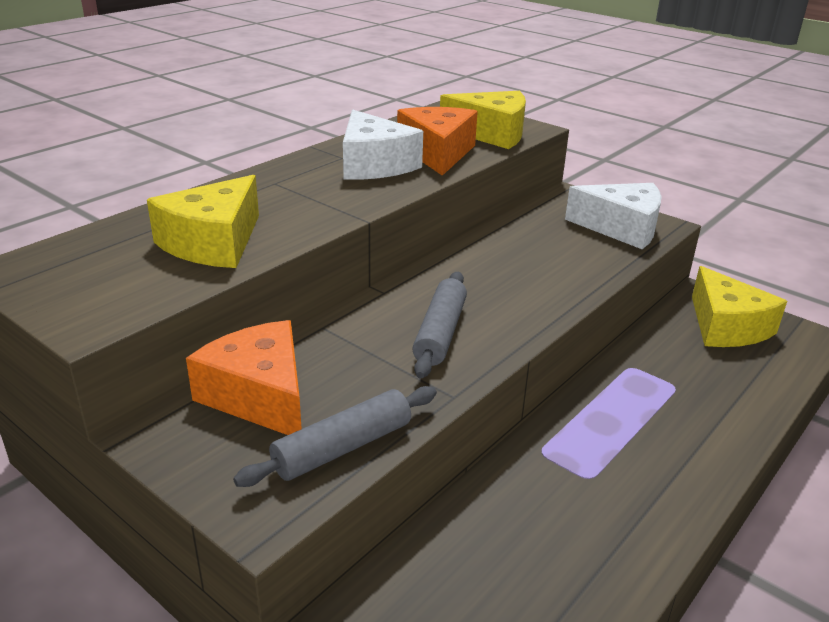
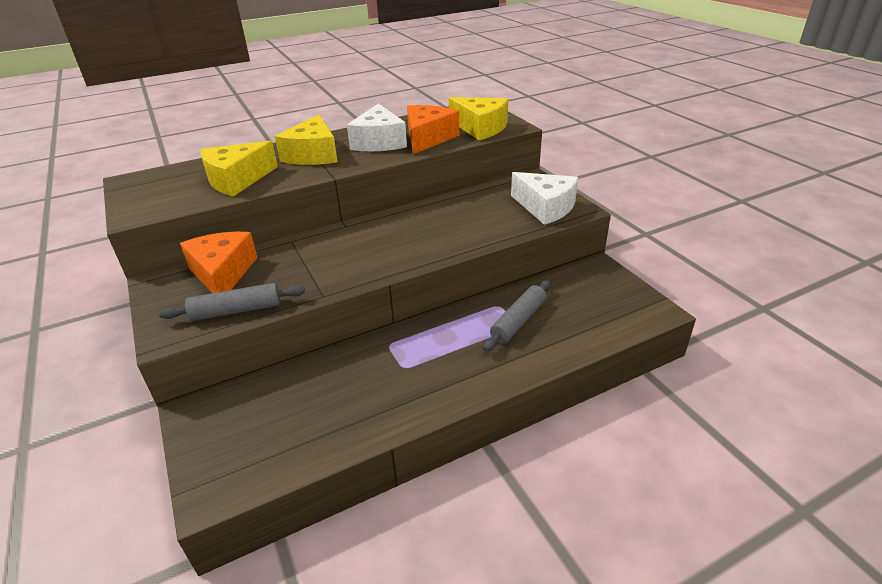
camera: 25 degrees right, 5 degrees up
grey rolling pin [412,272,467,378] -> grey rolling pin moved to [483,280,551,351]
yellow cheese [692,266,787,347] -> yellow cheese moved to [275,115,338,165]

